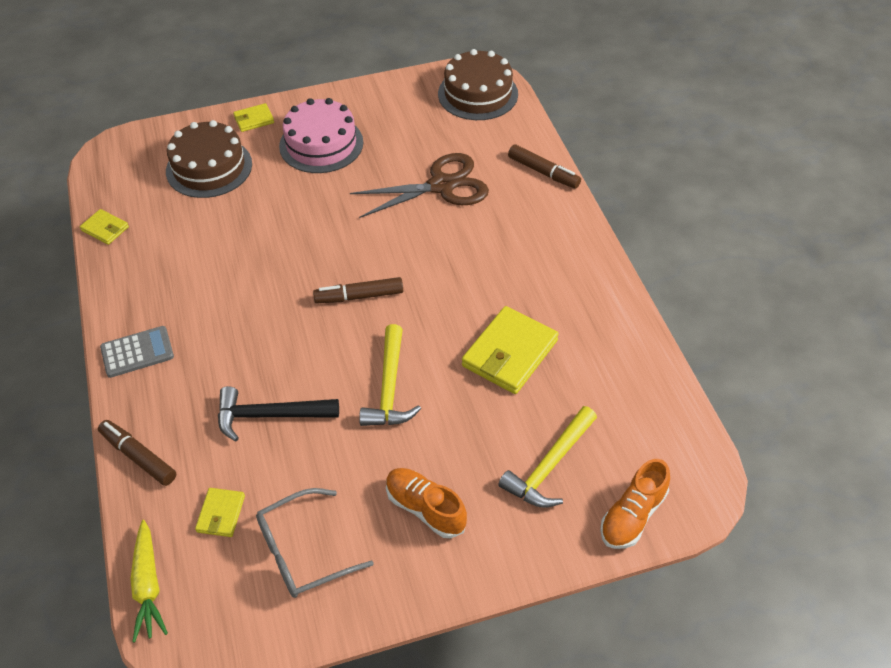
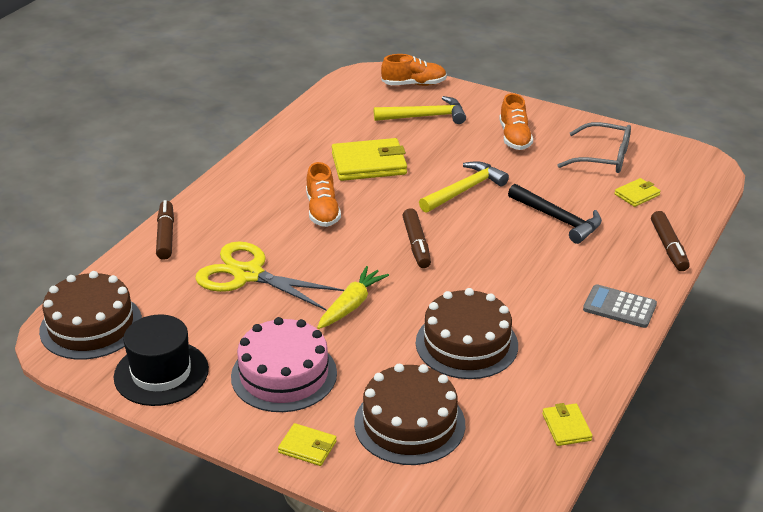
camera: 135 degrees left, 15 degrees down
yellow carrot [130,520,168,642] -> yellow carrot moved to [317,266,389,329]
brown marker [313,277,403,304] -> brown marker turned 45 degrees clockwise [402,208,431,268]
brown scissors [350,153,489,218] -> yellow scissors [195,242,344,310]
none -> black hat [114,314,209,406]
none -> orange shoe [306,162,341,227]
none -> brown cake [416,288,518,379]

